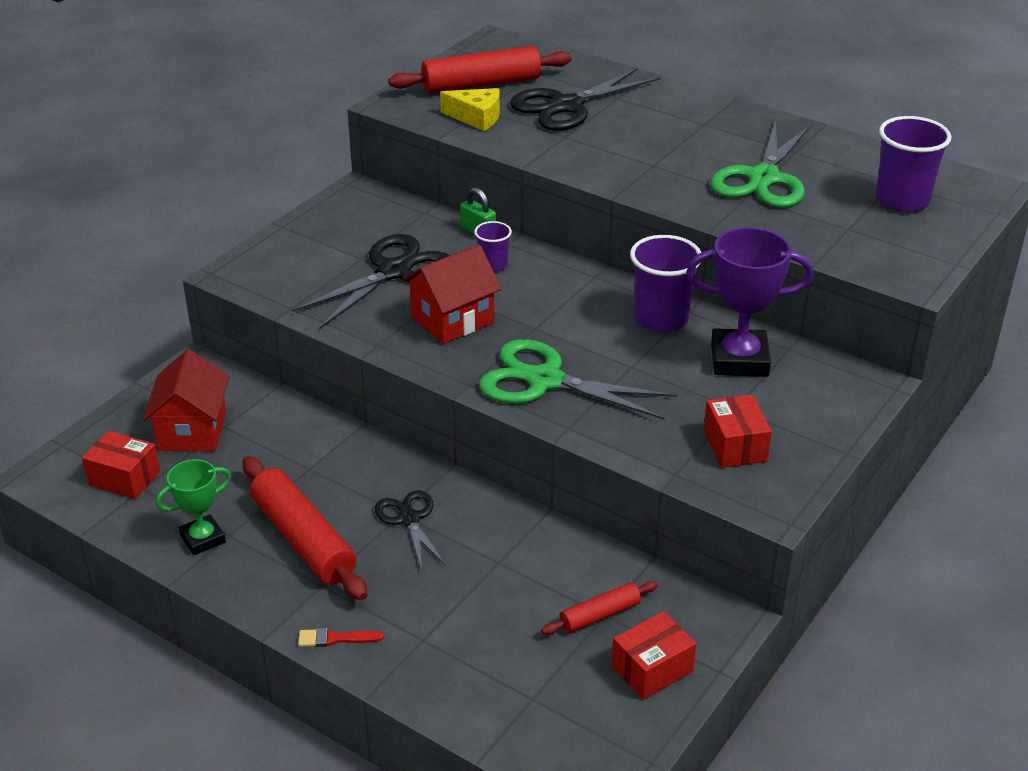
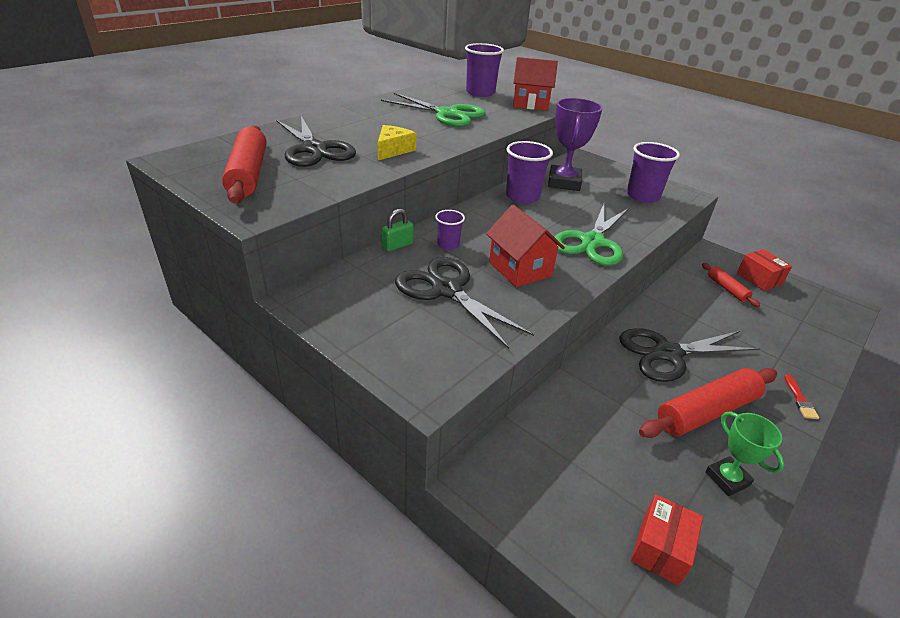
camera: 85 degrees left, 0 degrees up
red house [143,349,229,451] -> red house moved to [513,57,558,111]
black scissors [375,490,446,570] -> black scissors [619,328,760,382], size x1.75
yellow cheese [440,88,500,131] -> yellow cheese moved to [377,125,416,160]
red box [704,394,772,468] -> purple cup [627,142,680,203]

